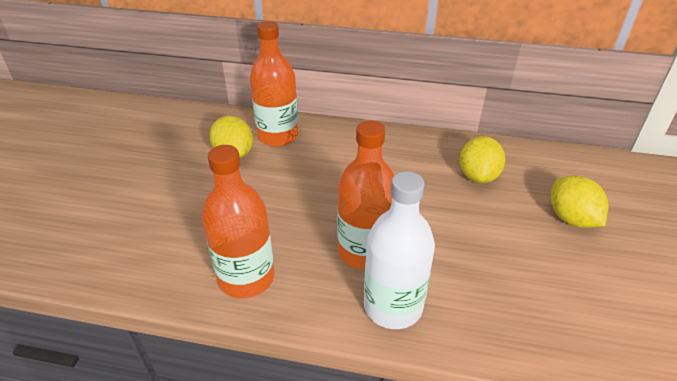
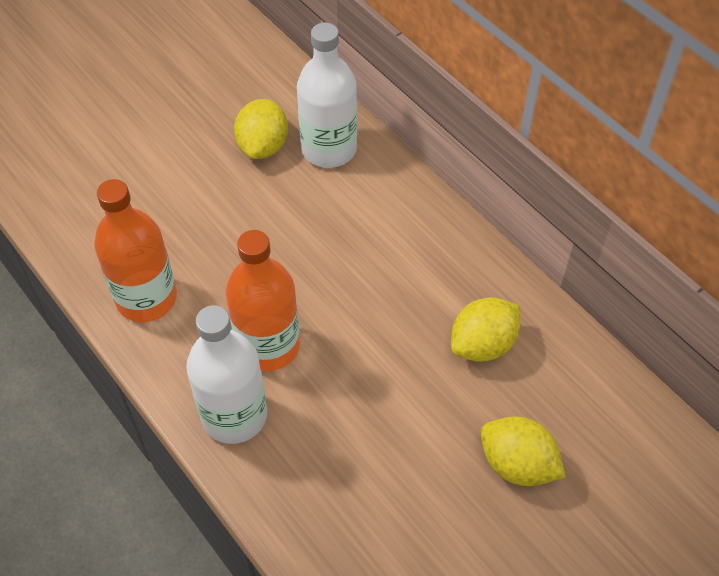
camera: 40 degrees right, 15 degrees up
orange bottle [250,21,299,147] -> white bottle [297,23,357,168]
yellow lemon [551,175,609,228] -> yellow lemon turned 75 degrees counterclockwise [480,416,565,486]

